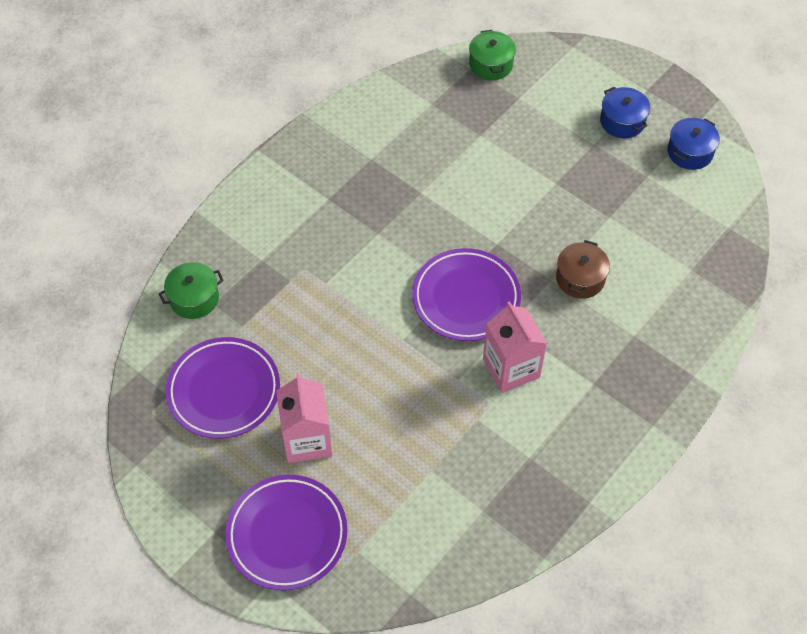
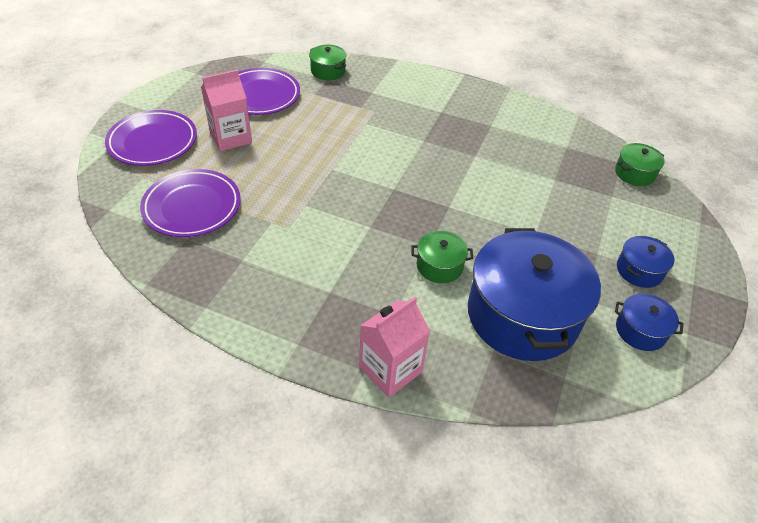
camera: 70 degrees right, 10 degrees down
purple plate [412,248,521,341] -> purple plate moved to [140,169,241,237]
pink carton [483,301,547,393] -> pink carton moved to [359,297,430,398]
brown pot [556,240,610,299] -> green pot [412,231,473,283]
none -> blue pot [468,228,601,361]

